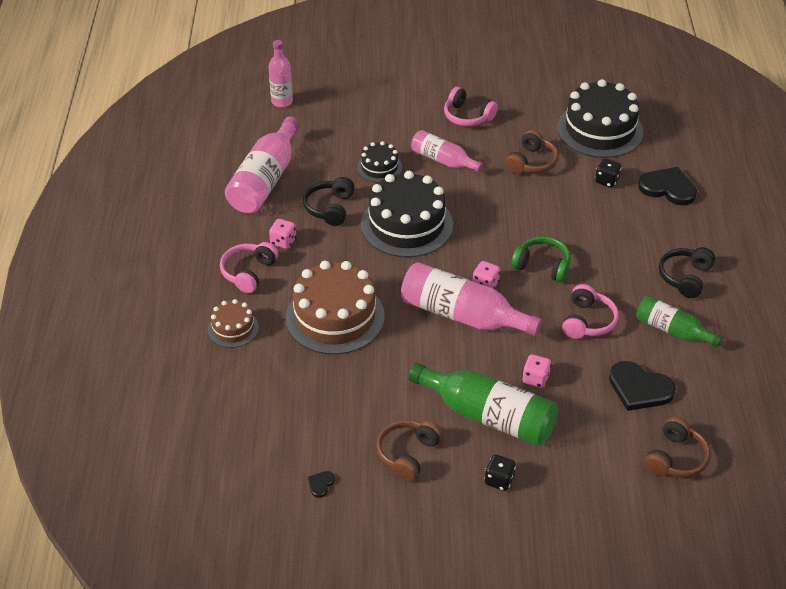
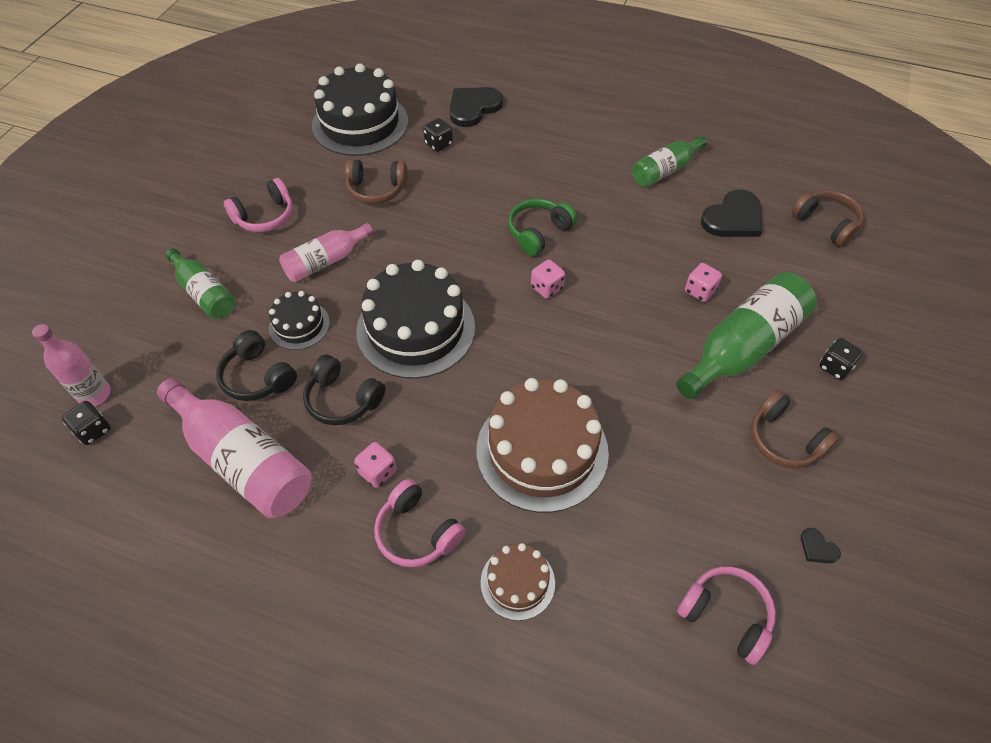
camera: 70 degrees left, 10 degrees up
pink bottle [401,262,542,336] -> none
brown headphones [505,130,559,174] -> brown headphones turned 135 degrees clockwise [345,159,407,204]
pink headphones [562,284,619,339] -> pink headphones moved to [677,566,776,665]
black headphones [659,247,715,298] -> black headphones moved to [216,330,297,401]
none -> black dice [62,401,111,445]
none -> green bottle [165,248,235,319]

